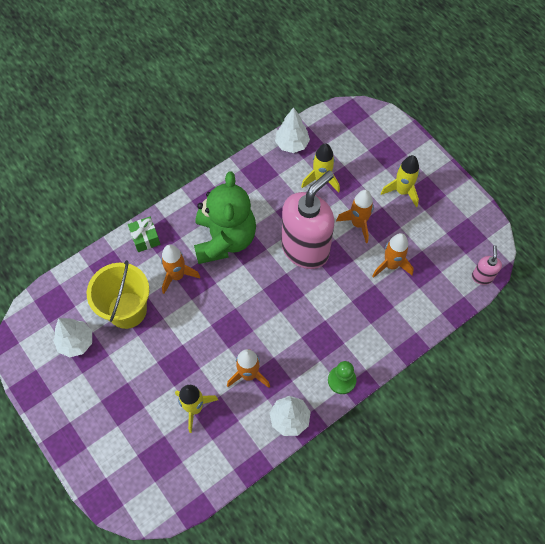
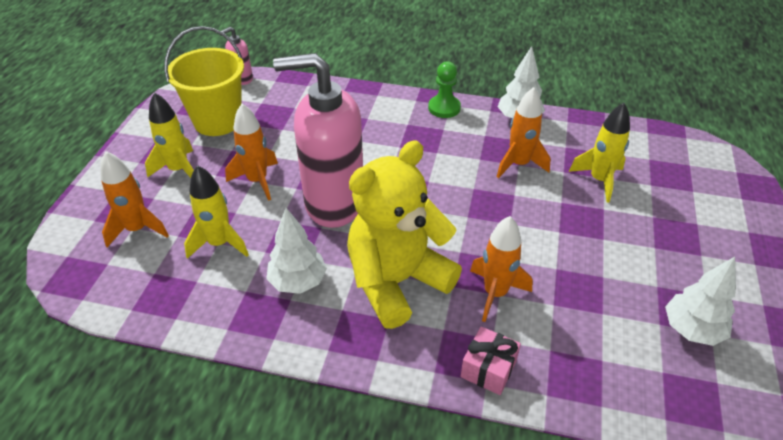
camera: 130 degrees left, 20 degrees down
yellow bucket [87,260,149,329] -> yellow bucket moved to [164,26,244,136]
green gift [128,217,160,252] -> pink gift [461,326,521,395]
green teddy bear [194,171,256,264] -> yellow teddy bear [347,141,462,329]
white tree [275,107,310,153] -> white tree moved to [266,208,327,294]
orange rocket [373,233,414,278] -> orange rocket moved to [100,151,169,247]

